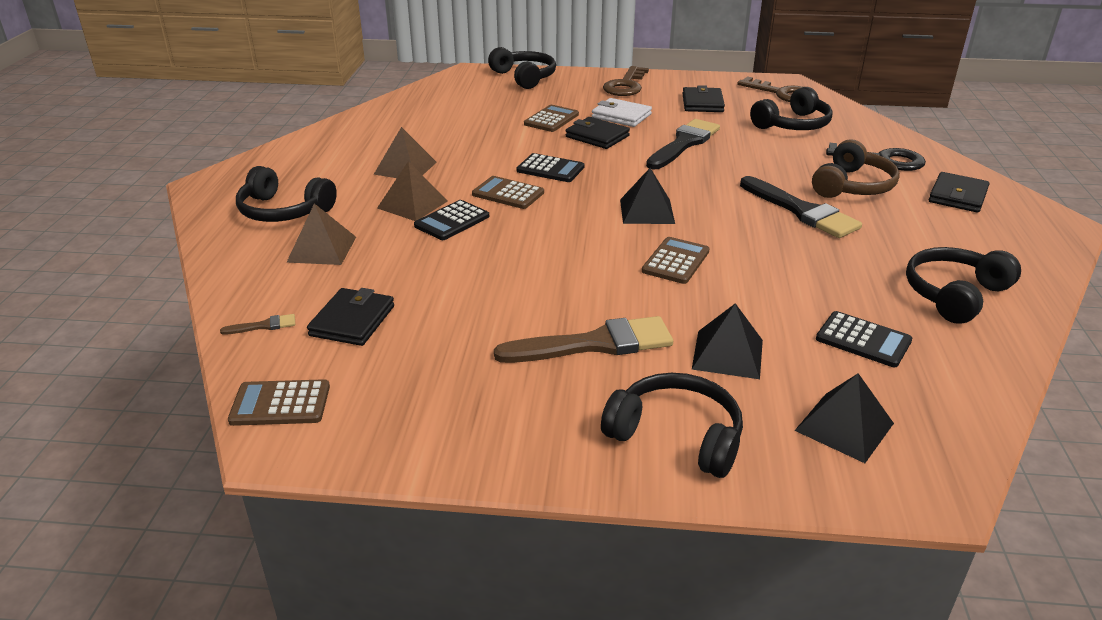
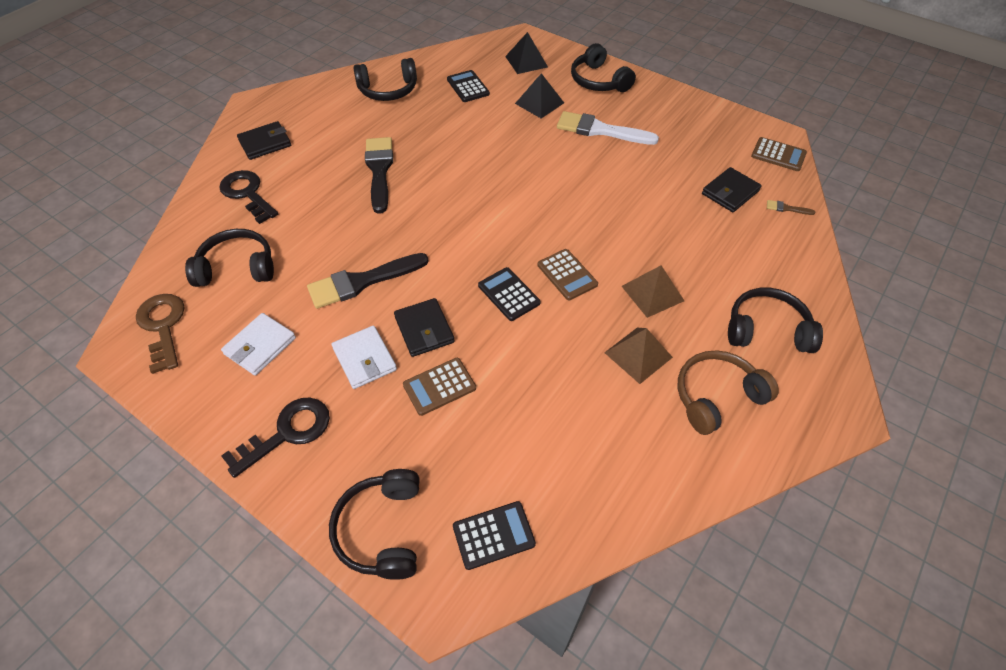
camera: 150 degrees left, 20 degrees up
black headphones [236,166,337,222] -> black headphones turned 45 degrees counterclockwise [728,288,823,353]
brown pyramid [286,203,356,265] -> none
black calculator [414,200,489,240] -> black calculator moved to [453,501,536,570]
brown brush [494,316,673,363] -> white brush [557,111,659,145]
brown key [603,66,649,96] -> black key [221,397,330,478]
black pyramid [620,168,675,224] -> none
brown calculator [642,237,710,284] -> none
black wallet [682,85,725,112] -> white wallet [221,313,296,376]
brown headphones [812,139,900,198] -> brown headphones moved to [678,350,779,435]

